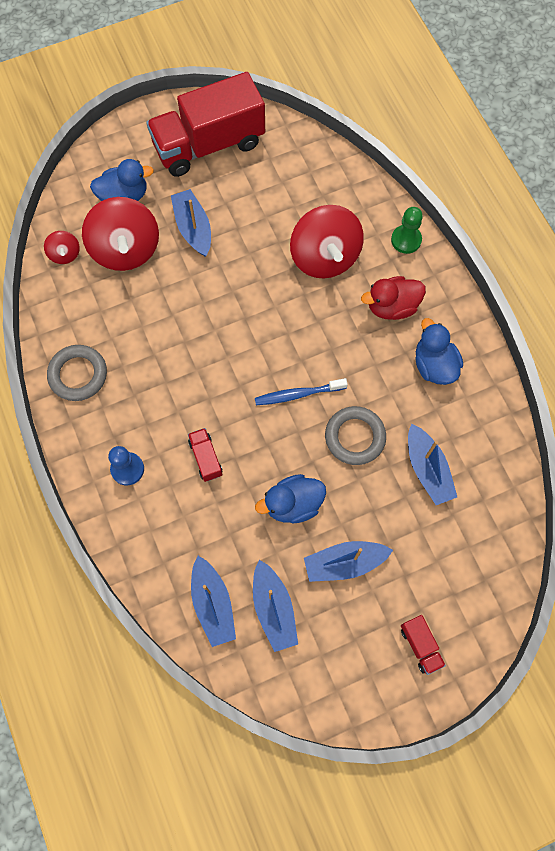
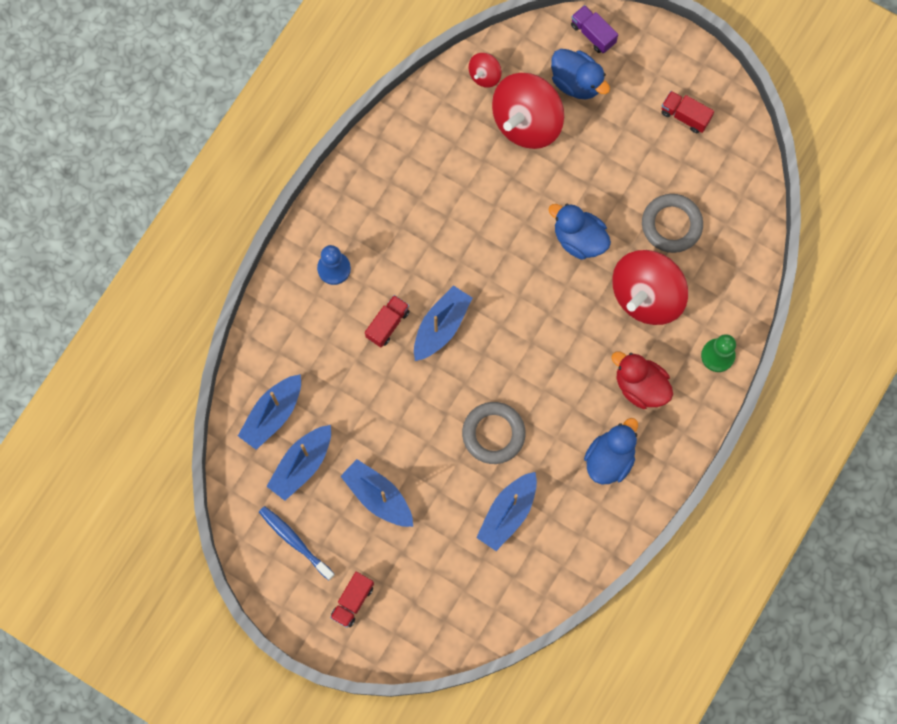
camera: 55 degrees right, 5 degrees up
grey ring [47,345,107,401] -> grey ring moved to [642,194,703,253]
red truck [146,72,265,177] -> red truck [661,91,714,133], size x0.40
blue boat [171,189,211,257] -> blue boat moved to [414,285,472,361]
blue toothbrush [255,378,348,405] -> blue toothbrush moved to [259,506,335,580]
blue duck [255,474,326,523] -> blue duck moved to [548,204,611,260]
none -> purple truck [571,5,618,53]

